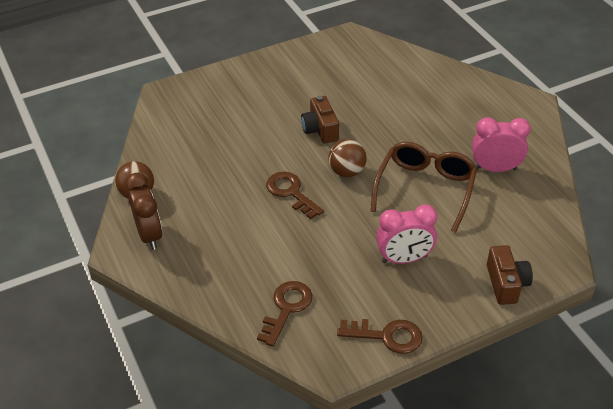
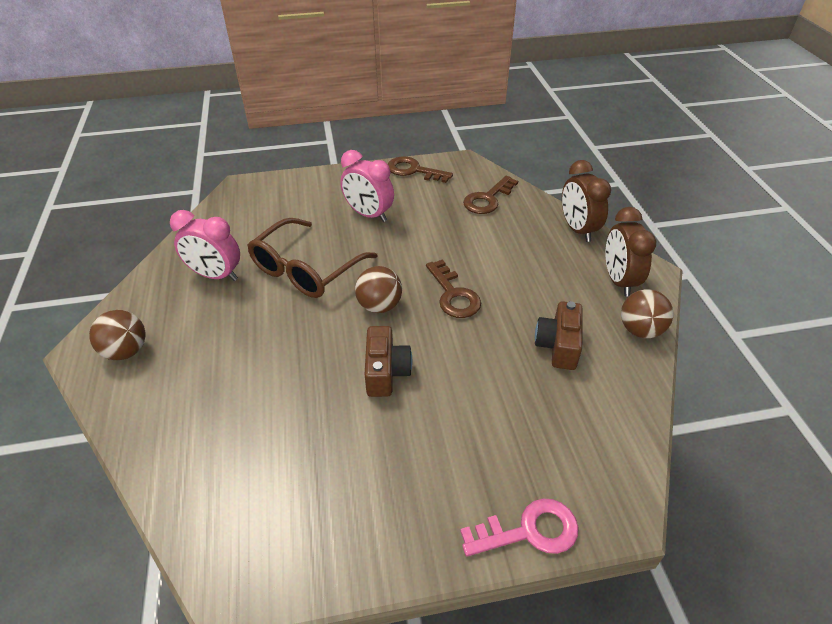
camera: 165 degrees left, 0 degrees up
pink clock [376,204,437,264] -> pink clock turned 150 degrees counterclockwise [340,150,394,222]
brown camera [487,245,533,305] -> brown camera moved to [535,301,582,370]
none -> brown ball [89,310,145,360]
none -> pink key [460,499,579,556]
none -> brown clock [562,160,611,242]

